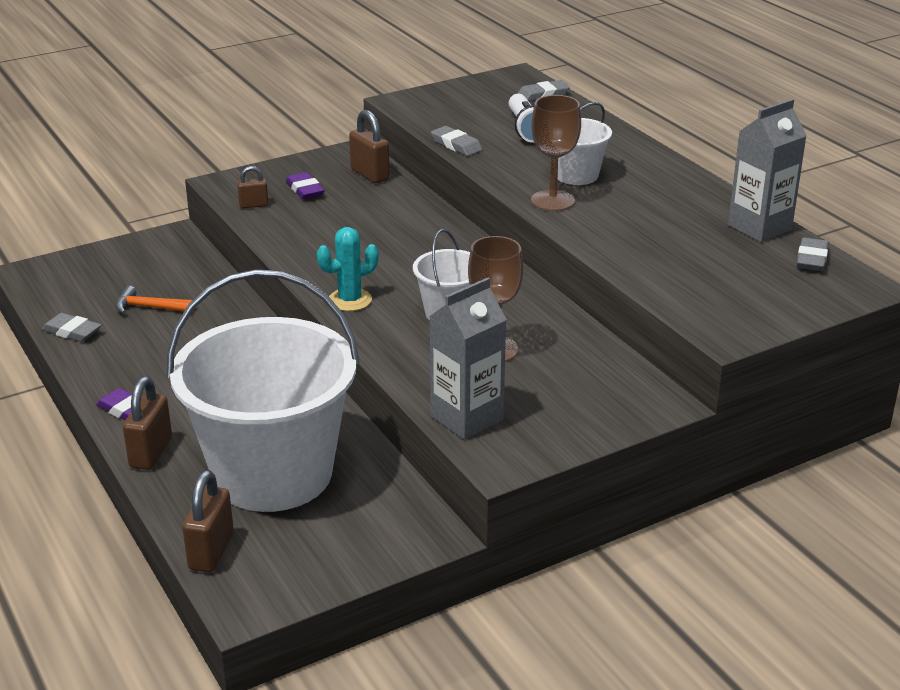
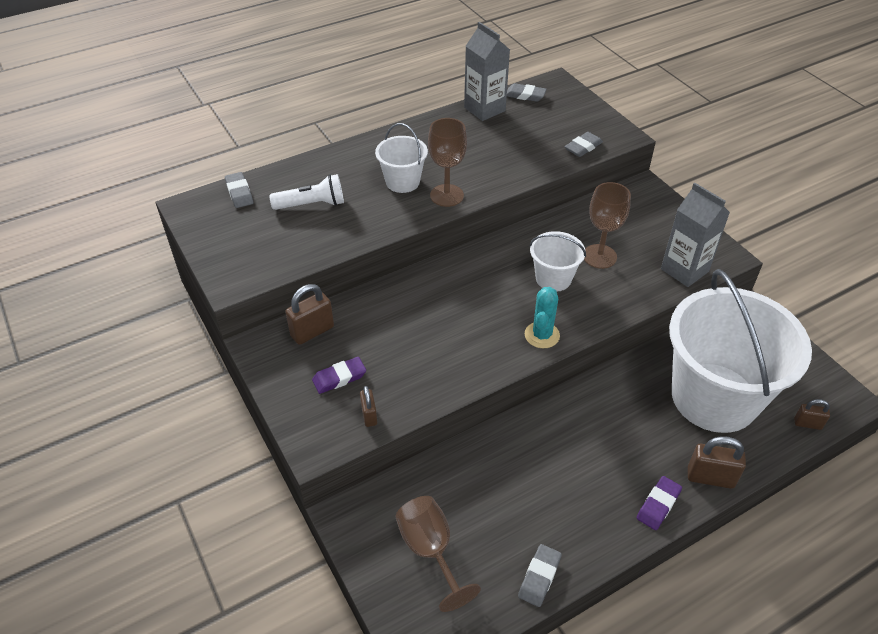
camera: 90 degrees left, 15 degrees up
orange hammer [116,286,194,314] -> none
brown padlock [182,470,234,573] -> brown padlock [794,399,830,430], size x0.60
turquoise cactus [317,227,379,311] -> turquoise cactus turned 45 degrees clockwise [525,287,560,348]
grey eraser [431,126,483,156] -> grey eraser moved to [564,132,603,157]
none -> brown goblet [396,496,481,612]

